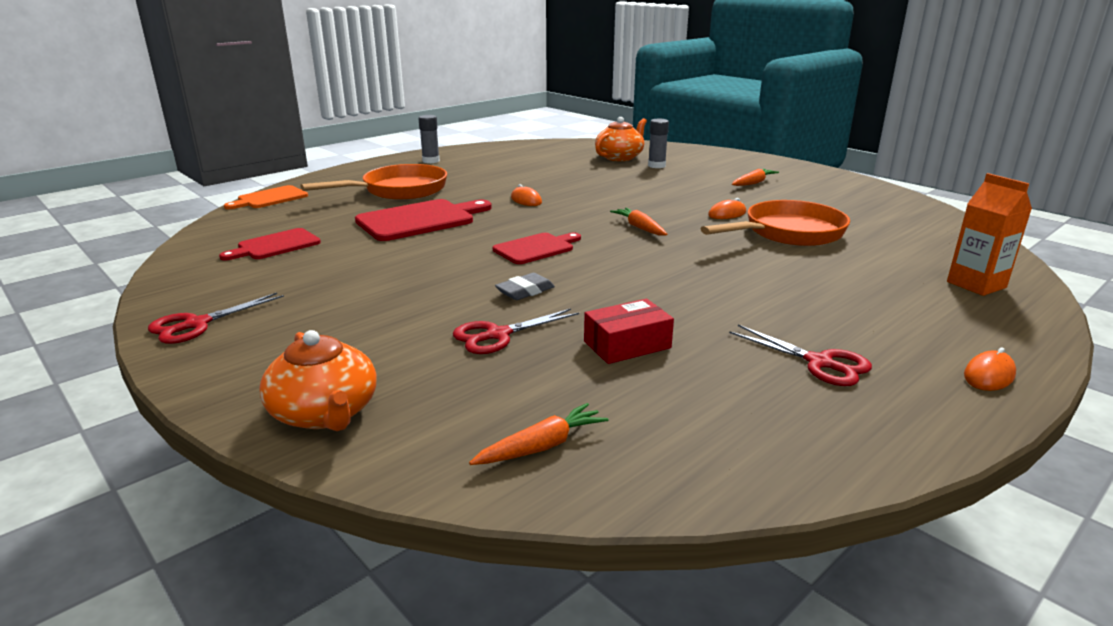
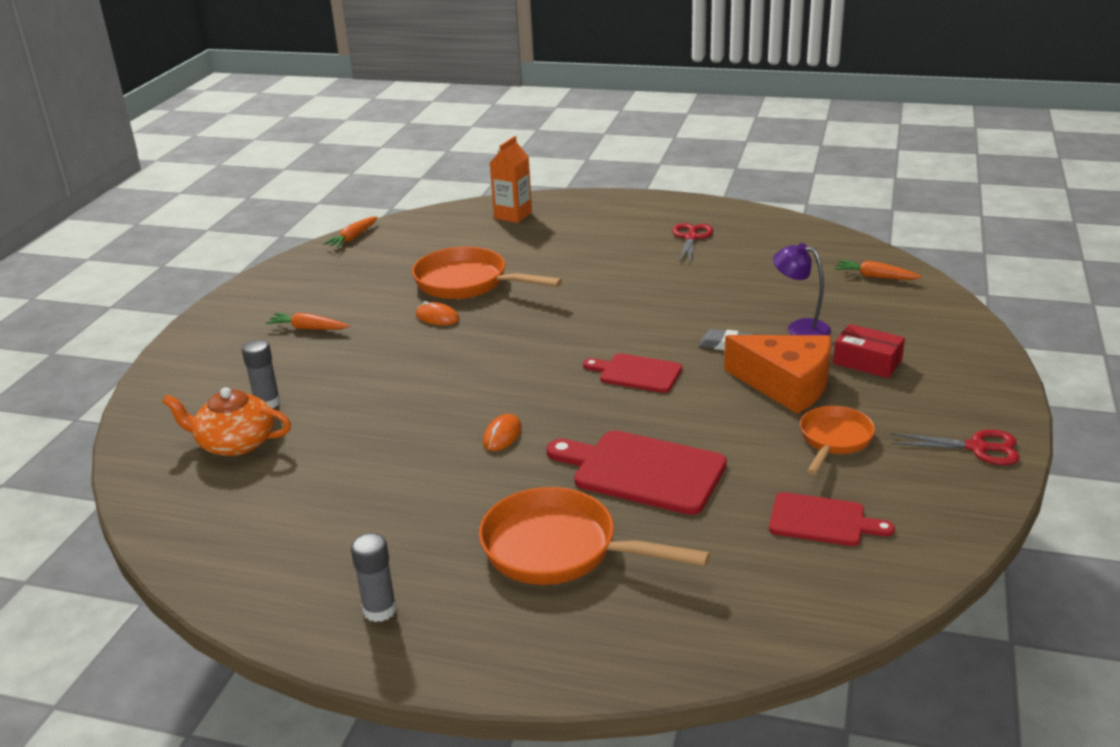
camera: 120 degrees left, 5 degrees up
orange cutting board [224,185,308,209] -> none
orange teapot [259,330,377,431] -> none
red scissors [453,309,579,354] -> purple lamp [773,243,831,335]
red box [584,299,674,364] -> red box moved to [833,324,905,378]
orange carrot [610,208,667,236] -> orange carrot moved to [323,216,377,248]
orange mouse [964,347,1016,391] -> none
none -> orange cheese [724,335,831,414]
none -> orange pan [800,406,875,475]

